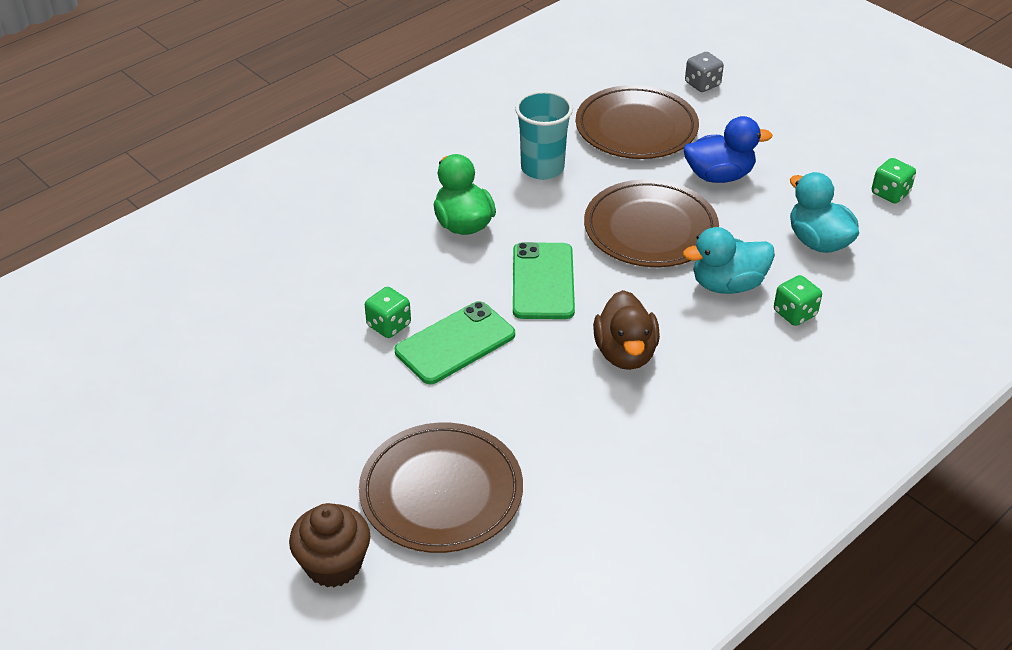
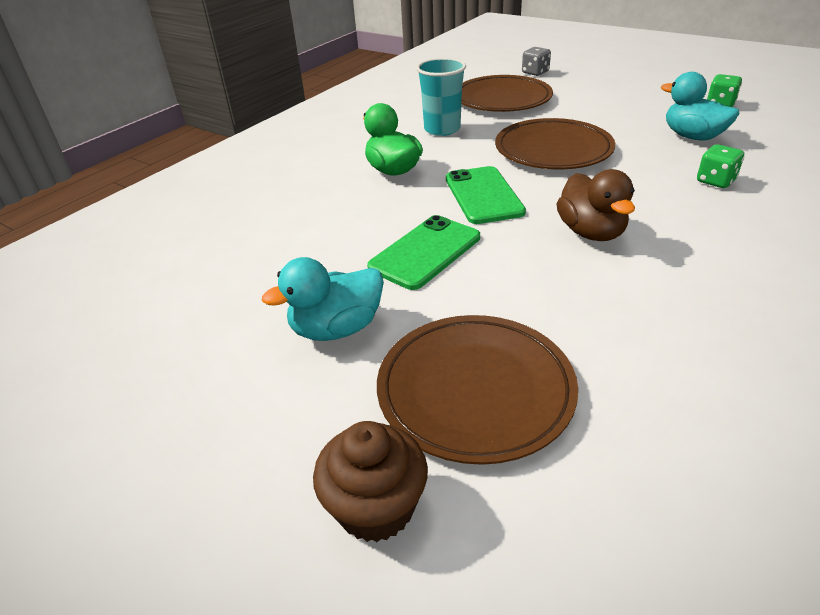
camera: 10 degrees left, 5 degrees down
green dice [365,287,411,338] -> none
turquoise duck [683,227,775,294] -> turquoise duck moved to [262,257,384,341]
blue duck [684,116,773,183] -> none

